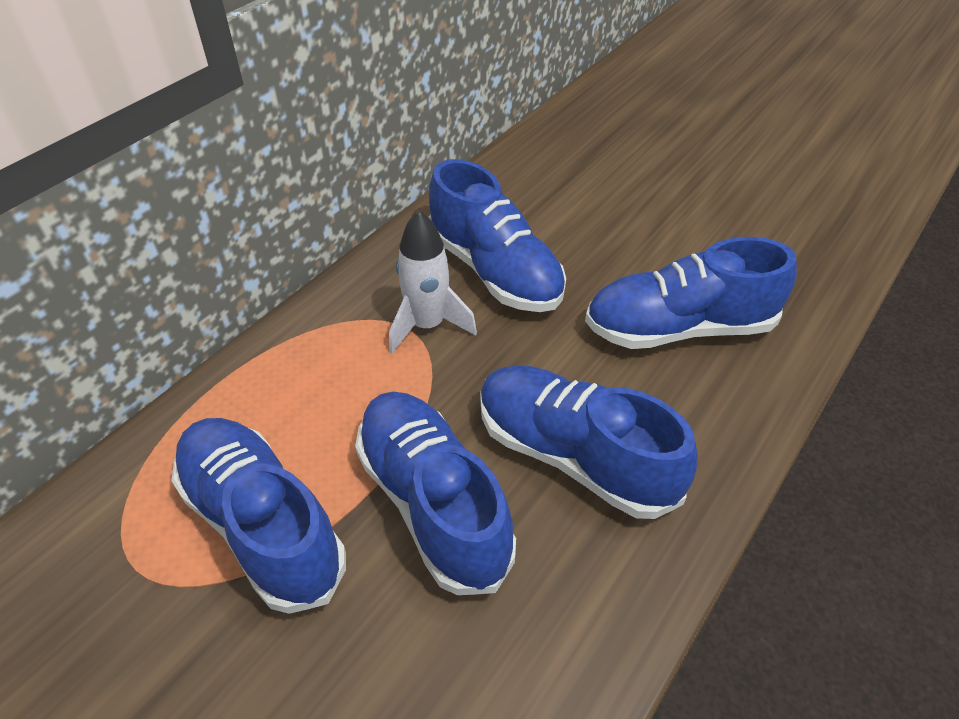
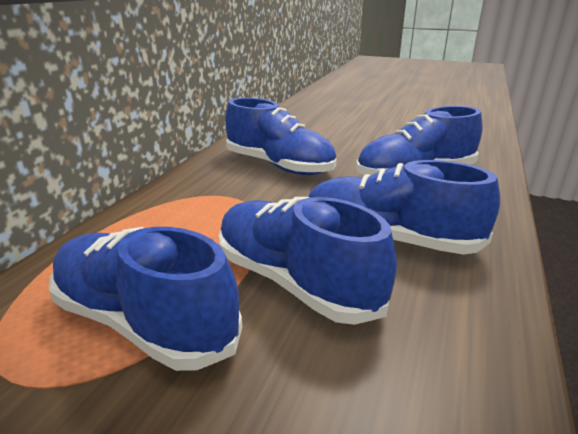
camera: 15 degrees left, 20 degrees down
white rocket [389,210,477,354] -> none

